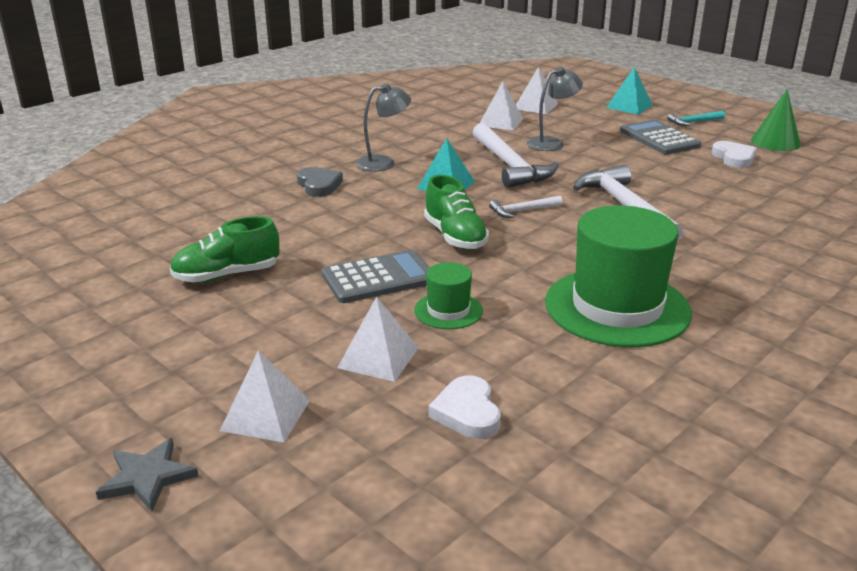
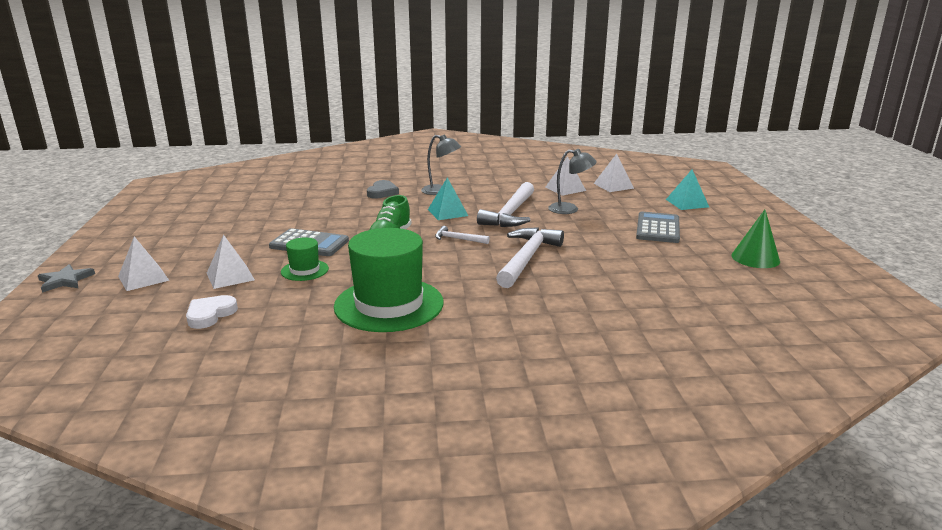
camera: 40 degrees right, 5 degrees down
green shoe [169,216,279,283] -> none
turquoise hammer [667,111,725,126] -> none
white heart [711,141,757,168] -> none

